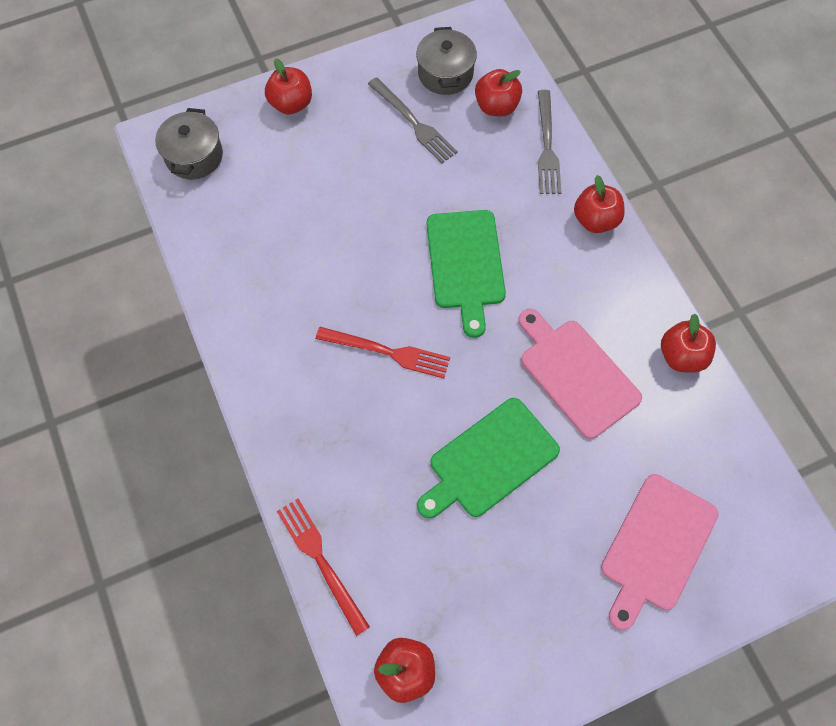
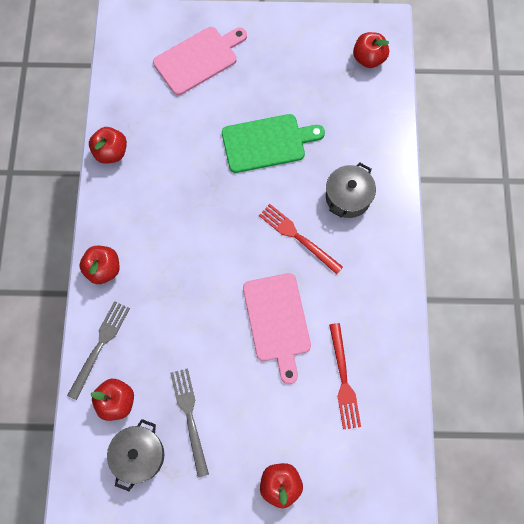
camera: 155 degrees left, 5 degrees up
grey pot [155,108,223,179] -> grey pot moved to [326,162,376,218]
red fork [277,498,370,636] -> red fork moved to [329,323,361,429]
green cutting board [427,210,506,338] -> none
pink cutting board [518,309,642,439] -> pink cutting board moved to [243,273,311,384]

